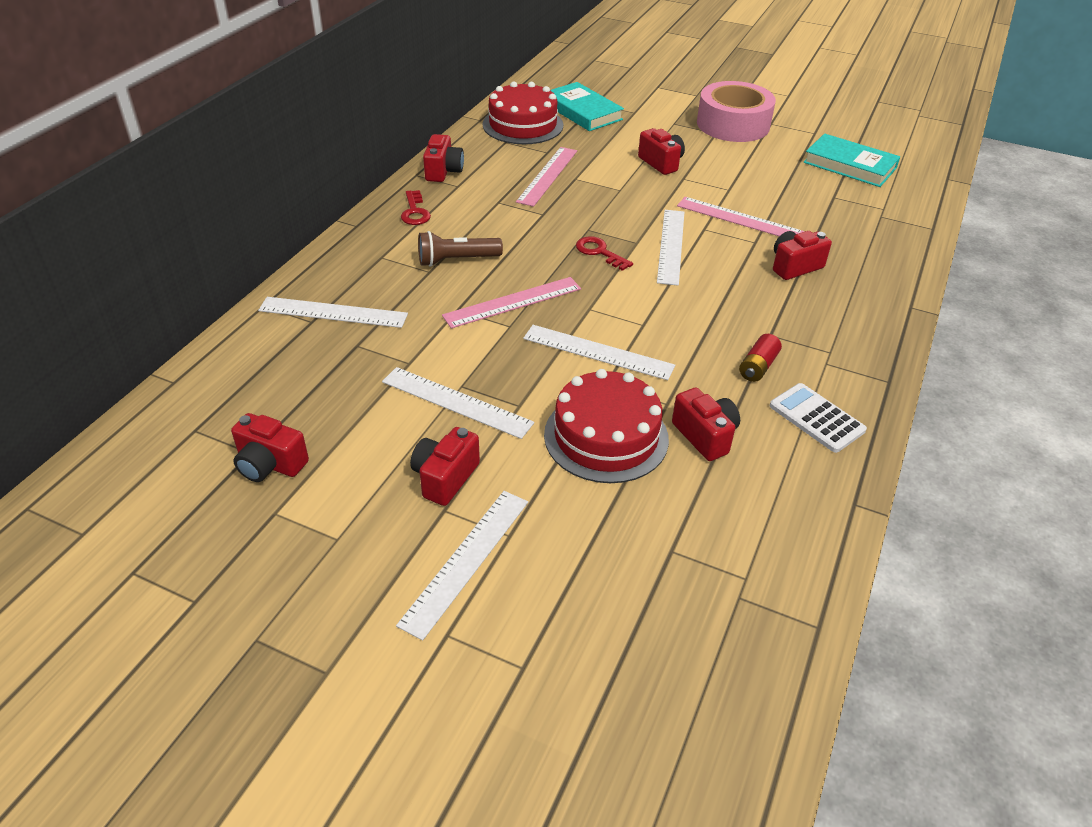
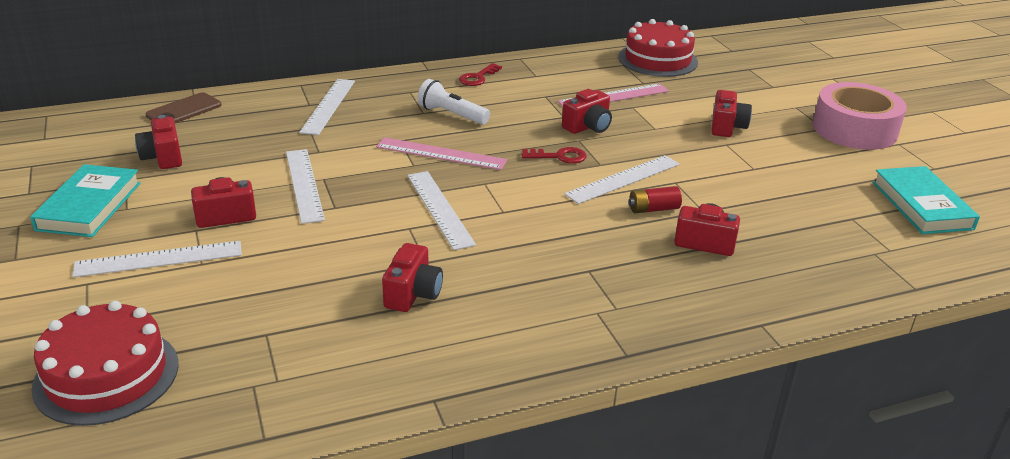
camera: 45 degrees right, 10 degrees down
white ruler [258,297,408,328] -> white ruler turned 45 degrees clockwise [299,79,355,135]
brown flashlight [418,231,503,267] -> white flashlight [417,79,490,125]
red camera [423,134,464,182] -> red camera moved to [562,89,612,134]
red cake [544,369,669,483] -> red cake moved to [31,301,178,426]
turquoise book [550,82,624,131] -> turquoise book moved to [30,164,141,237]
red key [576,236,633,271] -> red key turned 90 degrees clockwise [521,147,586,164]
pink ruler [677,197,804,236] -> none
red battery [739,334,782,382] -> red battery moved to [629,186,682,213]
white calculator [770,383,867,453] -> none
none -> brown phone [146,92,222,123]

